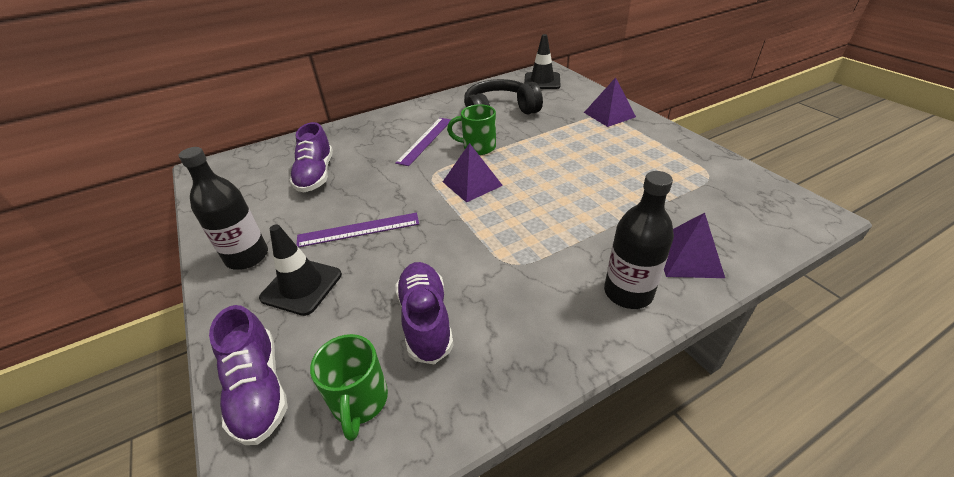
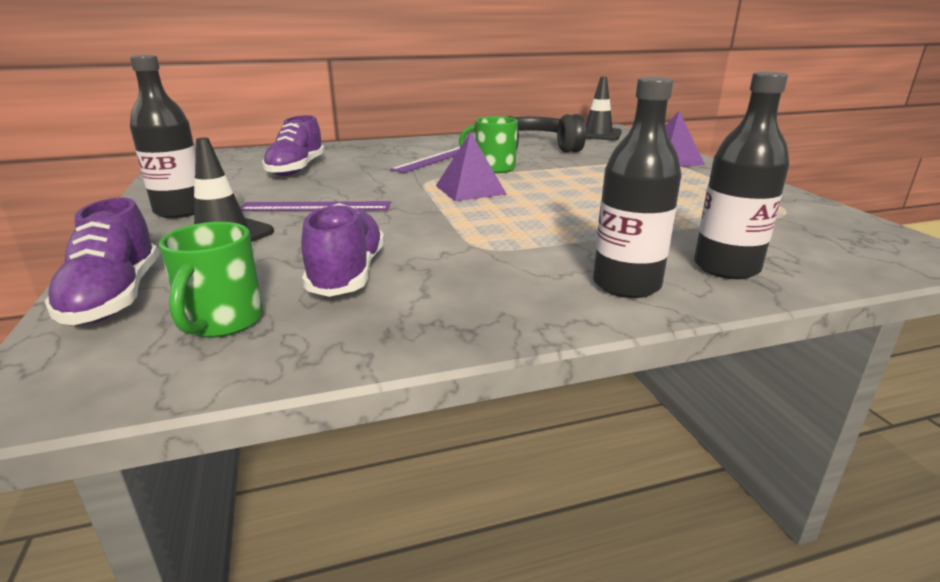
camera: 10 degrees right, 15 degrees down
purple pyramid [664,213,725,278] -> black bottle [694,72,789,279]

